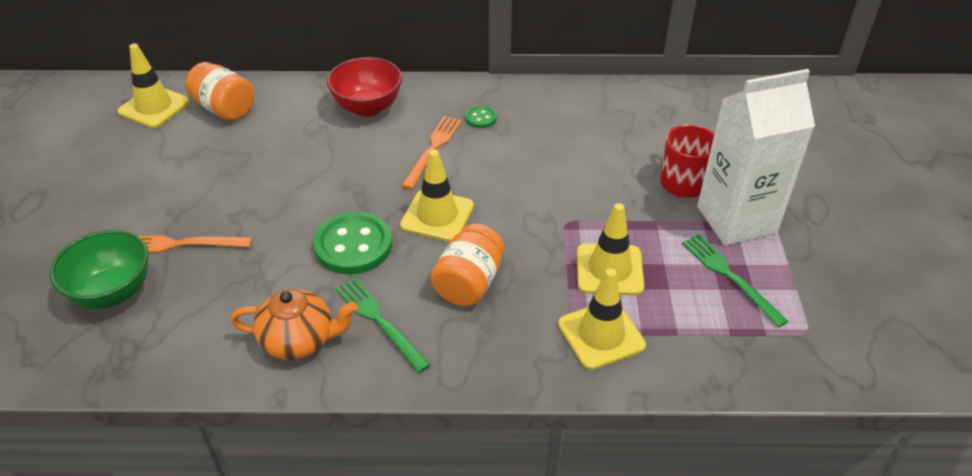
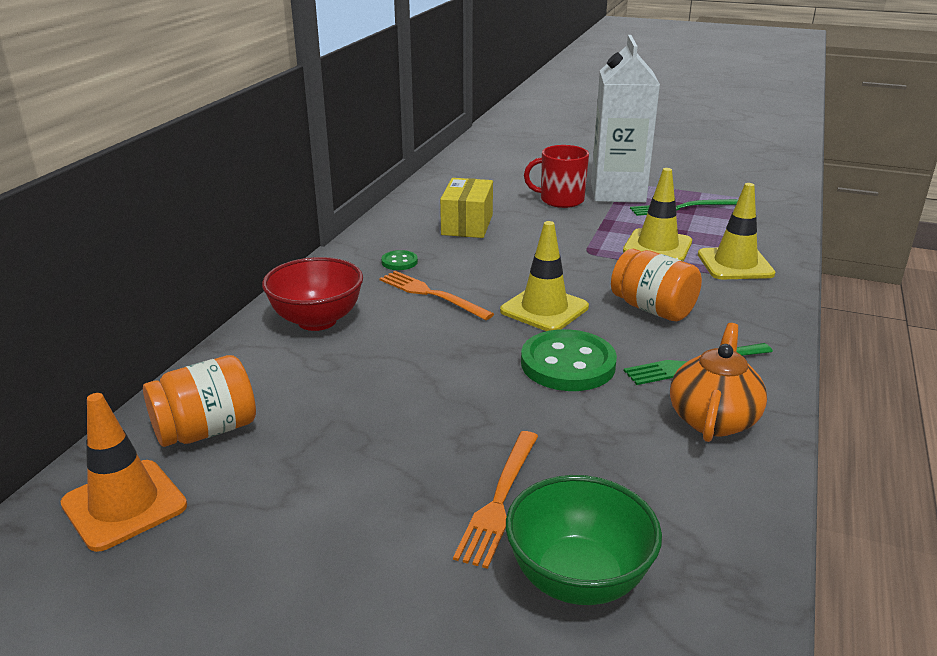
camera: 70 degrees left, 15 degrees down
yellow traffic cone [118,43,190,128] -> orange traffic cone [60,393,187,552]
none -> yellow box [440,178,493,238]

